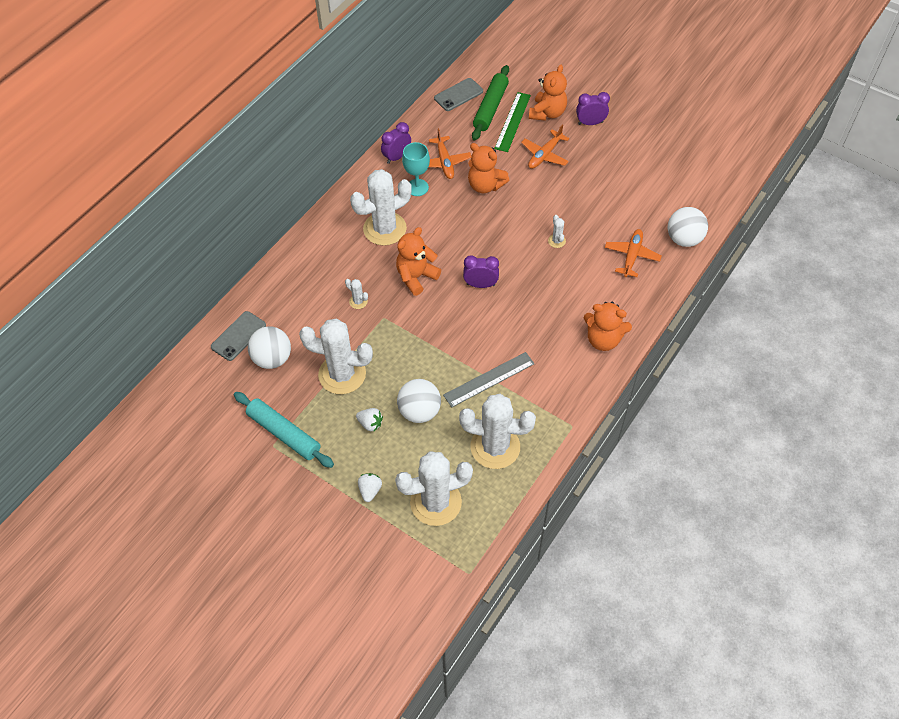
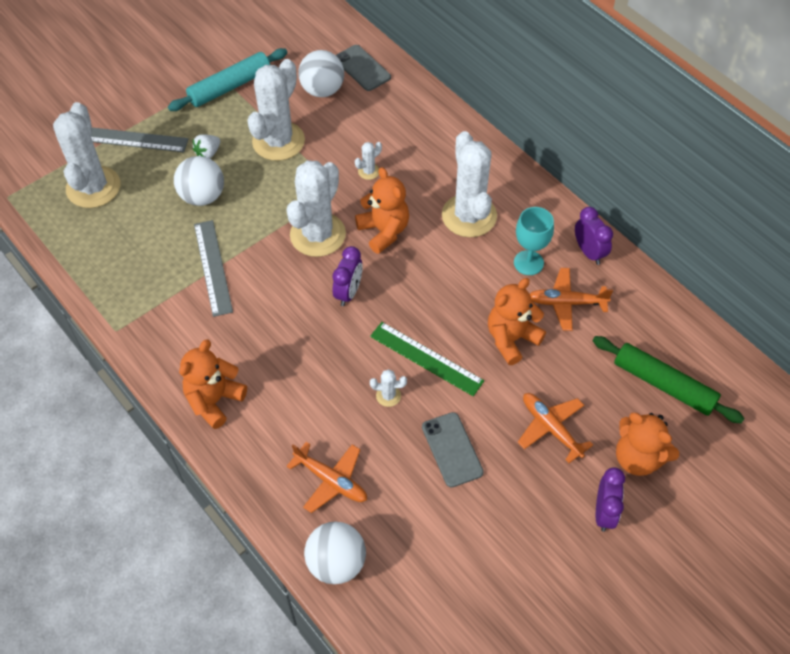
camera: 105 degrees right, 0 degrees up
white strawberry [358,473,382,502] -> grey ruler [91,127,189,152]
grey phone [434,78,483,111] -> grey phone moved to [422,412,484,488]
white cactus [459,394,536,469] -> white cactus moved to [287,160,346,257]
green ruler [494,92,531,152] -> green ruler moved to [370,322,484,396]

